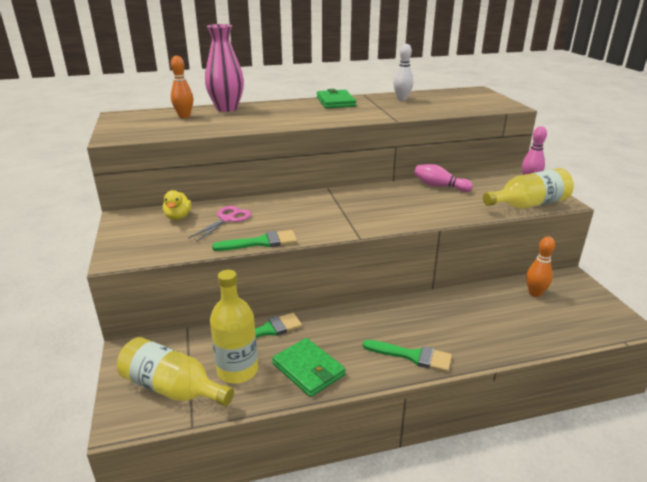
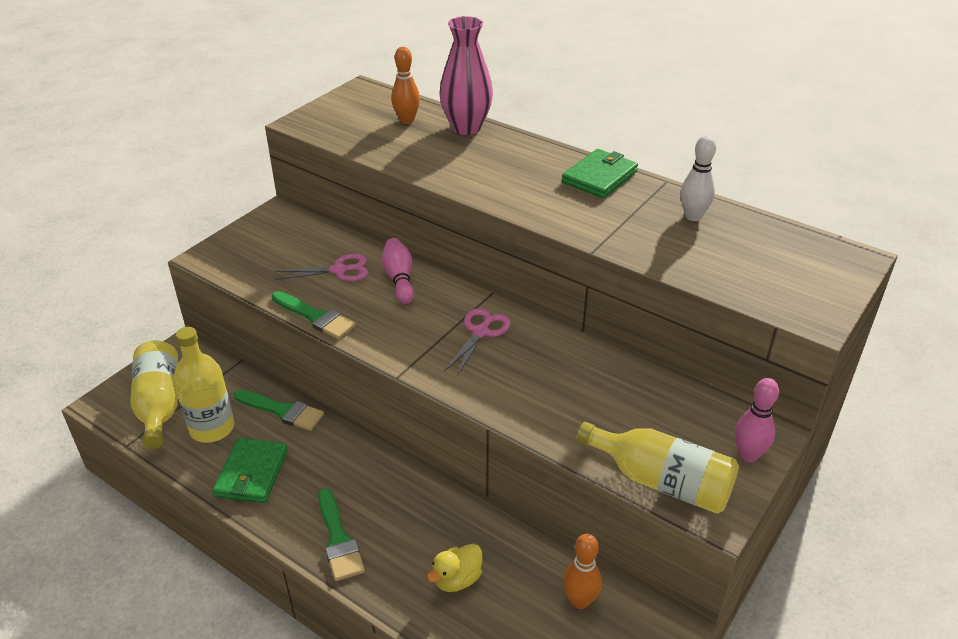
camera: 50 degrees right, 10 degrees up
yellow duck [163,190,192,220] -> yellow duck moved to [427,544,483,592]
pink bowling pin [414,164,473,192] -> pink bowling pin moved to [382,238,414,304]
none -> pink scissors [444,308,510,375]

